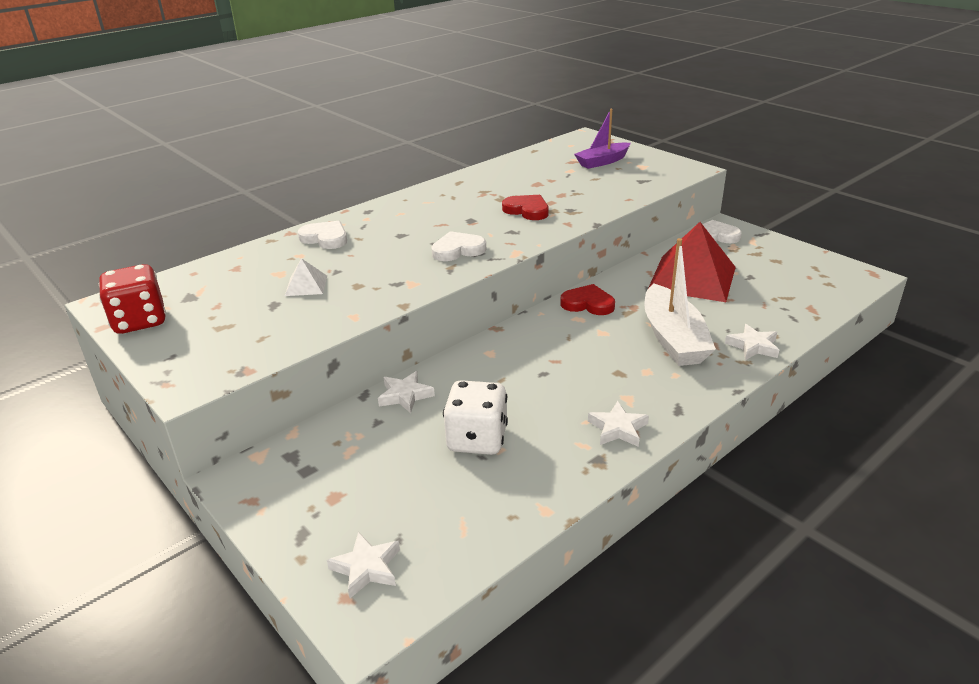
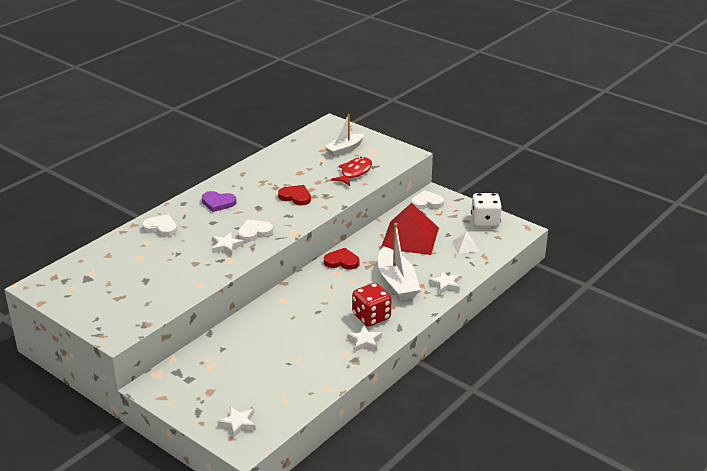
camera: 10 degrees left, 0 degrees up
red dice [99,264,166,334] -> red dice moved to [352,283,392,326]
white pyramid [285,258,327,296] -> white pyramid moved to [452,231,479,254]
white star [378,371,435,413] -> white star moved to [212,232,244,255]
white dice [443,380,508,455] -> white dice moved to [471,193,502,227]
purple boat [574,109,630,169] -> white boat [324,114,364,157]
none -> purple heart [202,191,237,212]
none -> red fish [331,157,372,186]

